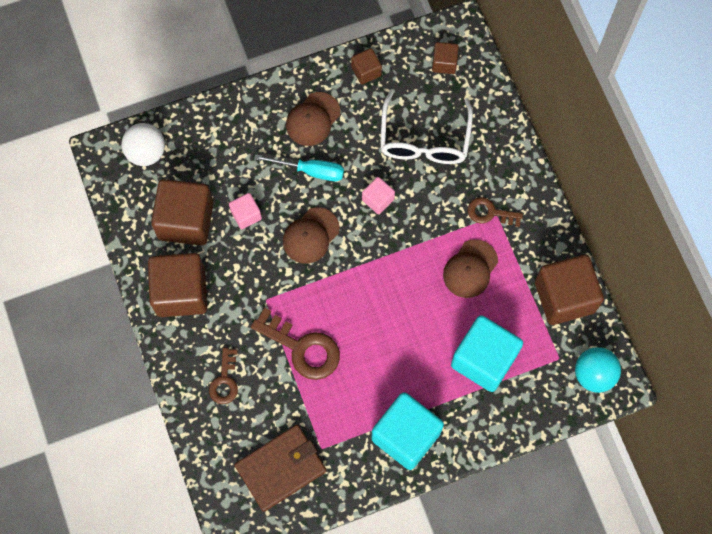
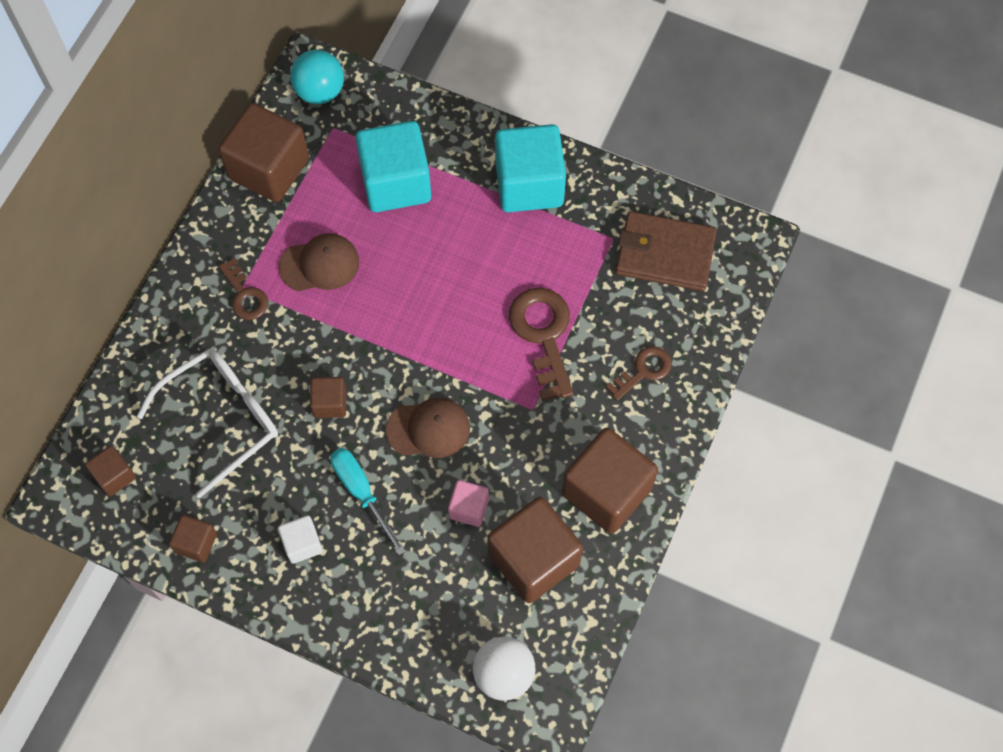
camera: 135 degrees left, 5 degrees down
brown cap [286,92,340,146] -> white cube [278,515,323,564]
pink cube [362,177,395,214] -> brown cube [310,377,346,418]

